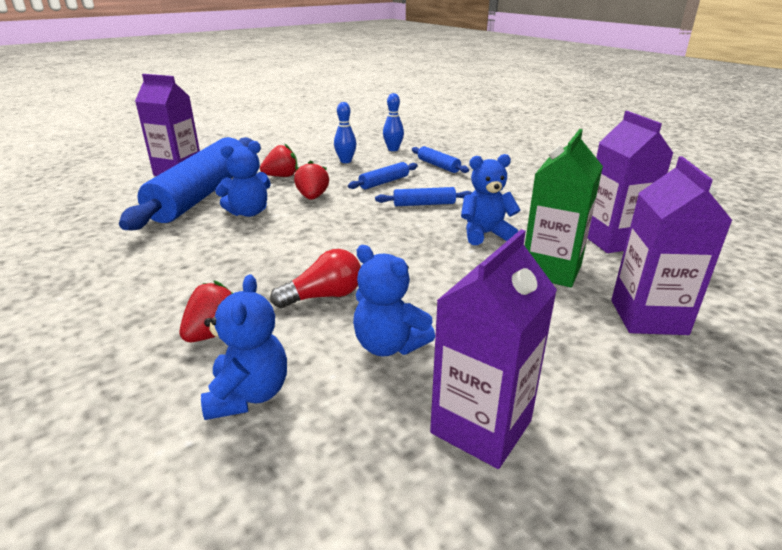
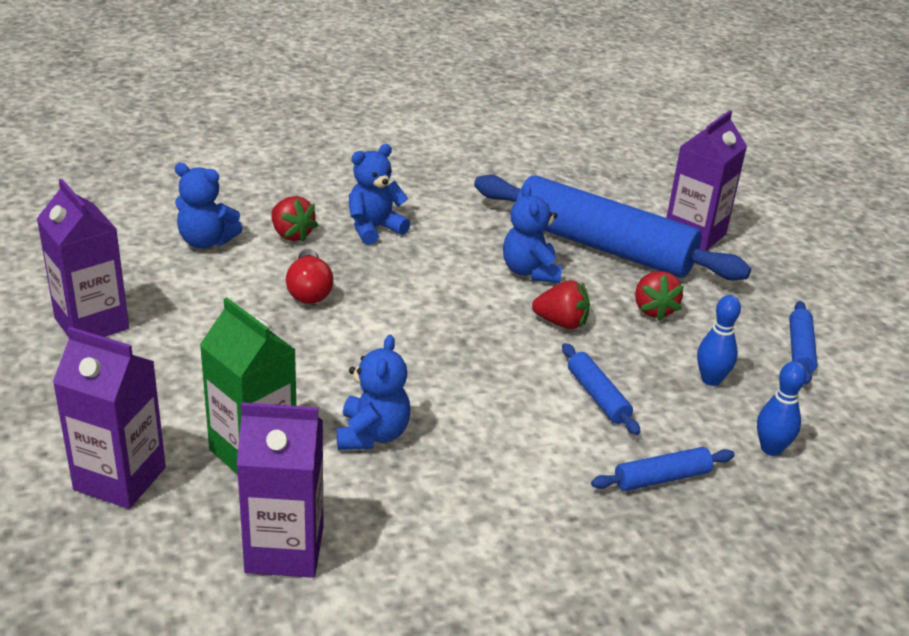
camera: 105 degrees right, 5 degrees up
blue teddy bear [353,245,435,356] -> blue teddy bear moved to [349,144,411,245]
blue rolling pin [375,187,472,206] -> blue rolling pin moved to [789,301,817,385]

